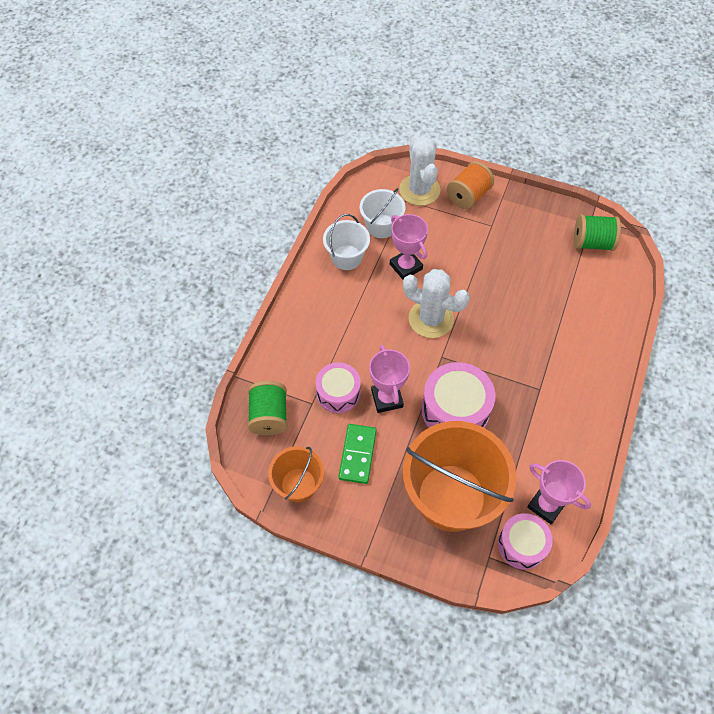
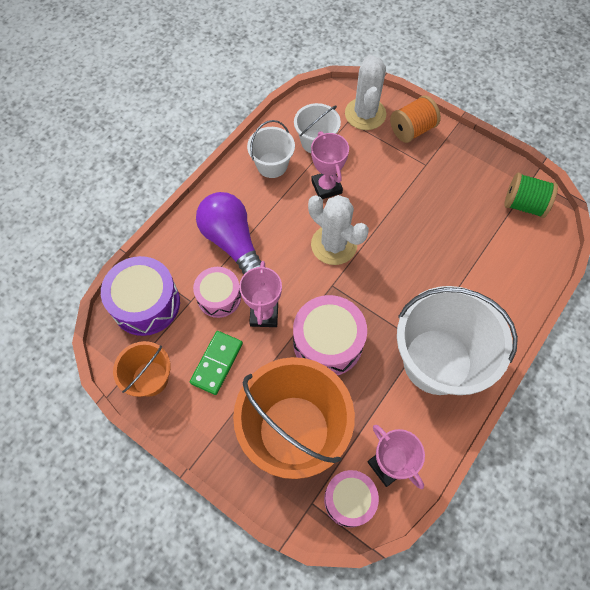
camera: 15 degrees right, 5 degrees up
green spool [248,381,287,435] -> purple drum [101,256,180,336]
none -> purple light bulb [196,192,261,274]
none -> white bucket [397,286,518,395]

